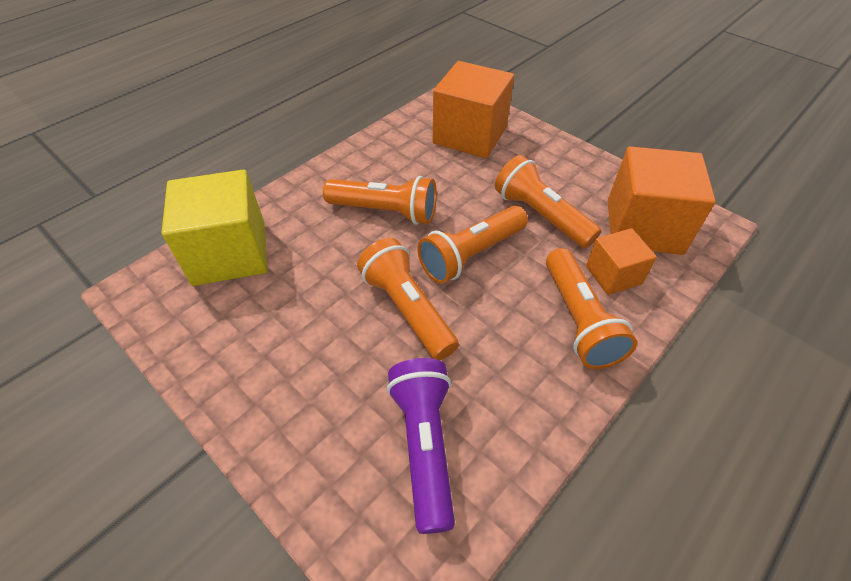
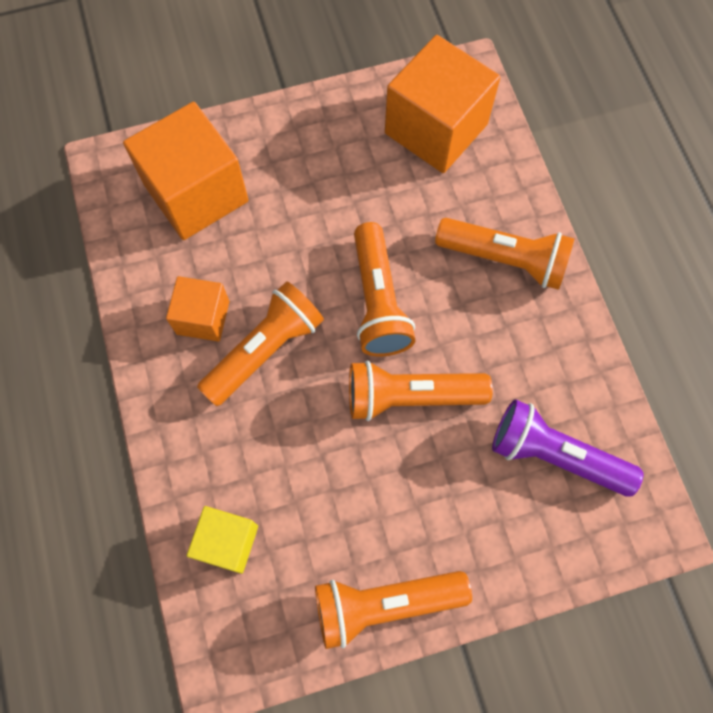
camera: 60 degrees left, 20 degrees up
yellow cube [162,169,268,286] -> yellow cube [187,506,258,574], size x0.55
orange flashlight [495,155,601,248] -> orange flashlight moved to [315,571,472,649]
orange cube [586,228,657,295] -> orange cube moved to [166,276,229,342]

